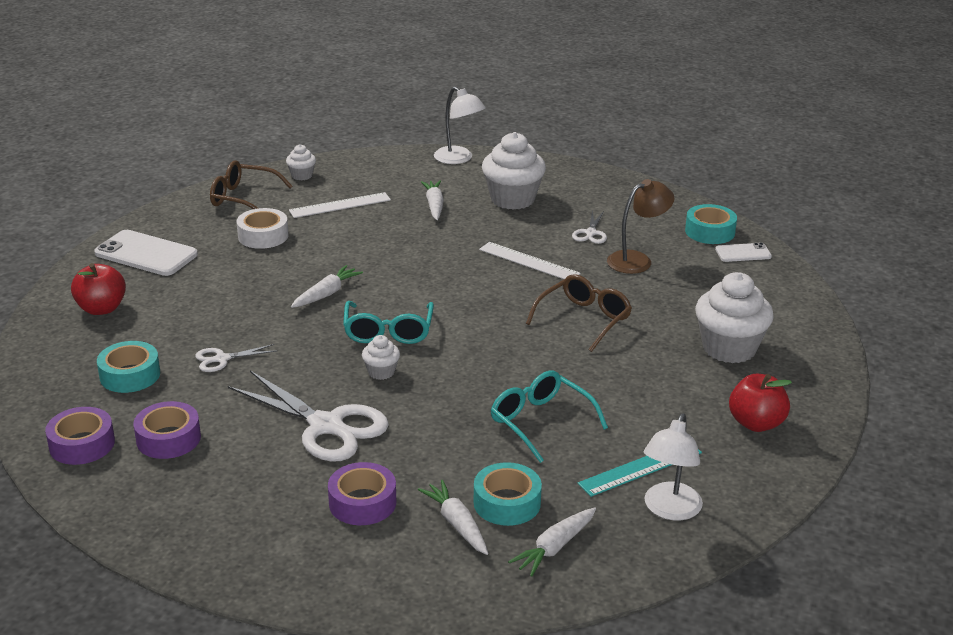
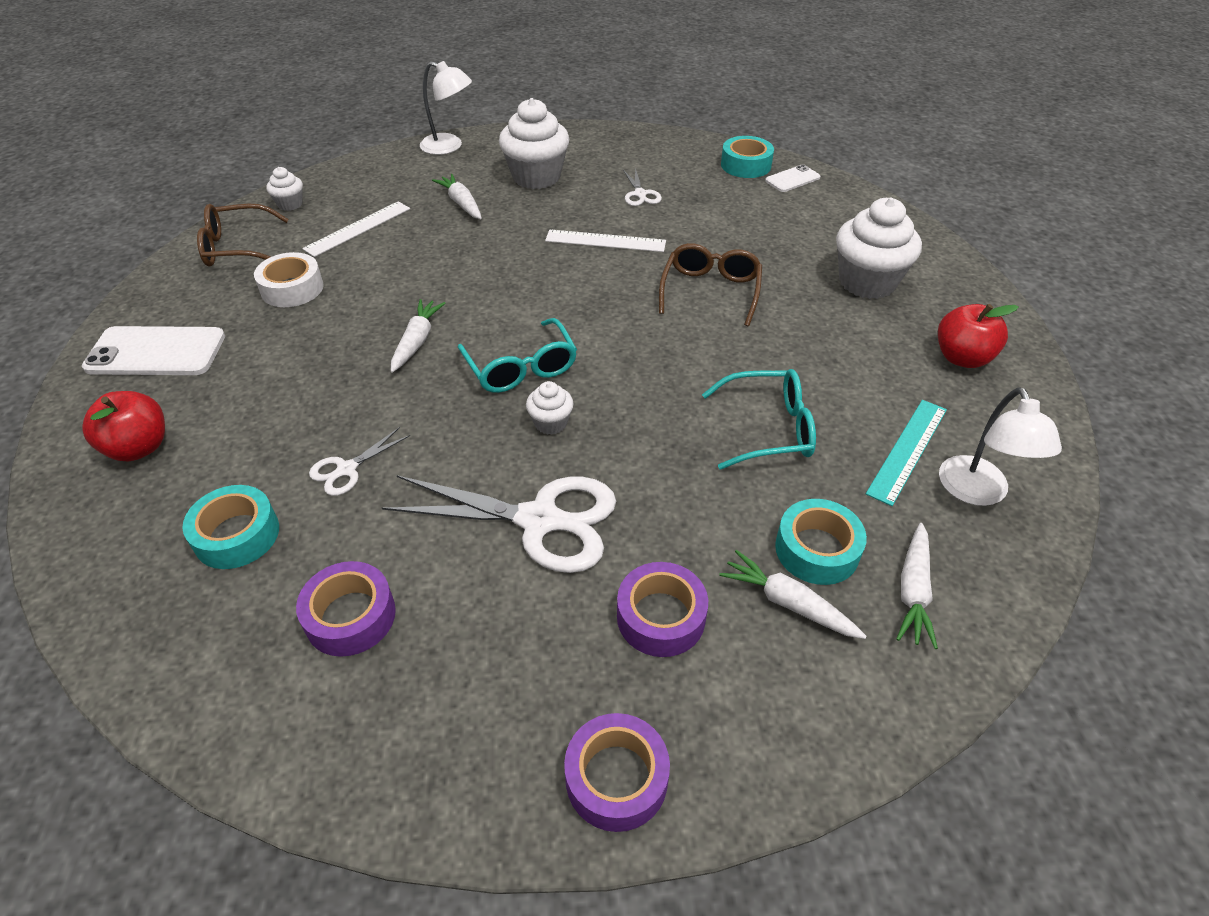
camera: 25 degrees left, 15 degrees up
purple tape [45,407,115,465] -> purple tape moved to [564,713,670,832]
turquoise glasses [491,371,608,463] -> turquoise glasses turned 150 degrees clockwise [702,369,816,470]
brown lamp [607,179,675,274] -> none

